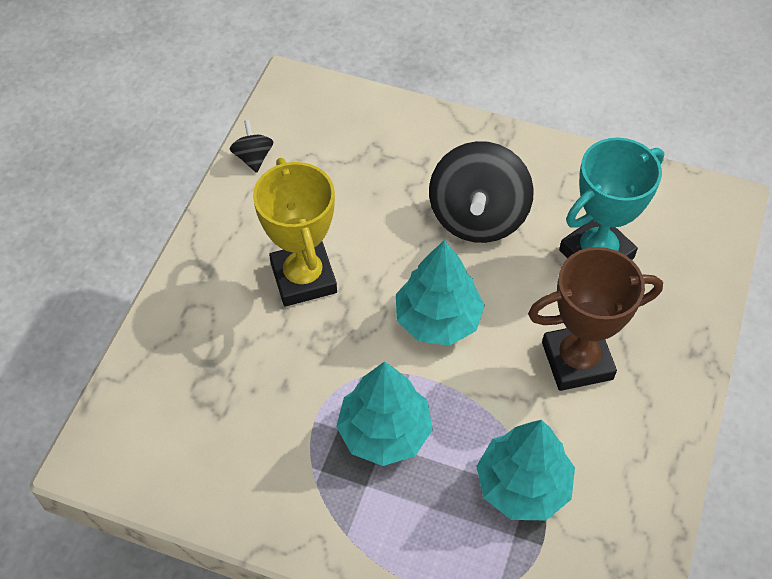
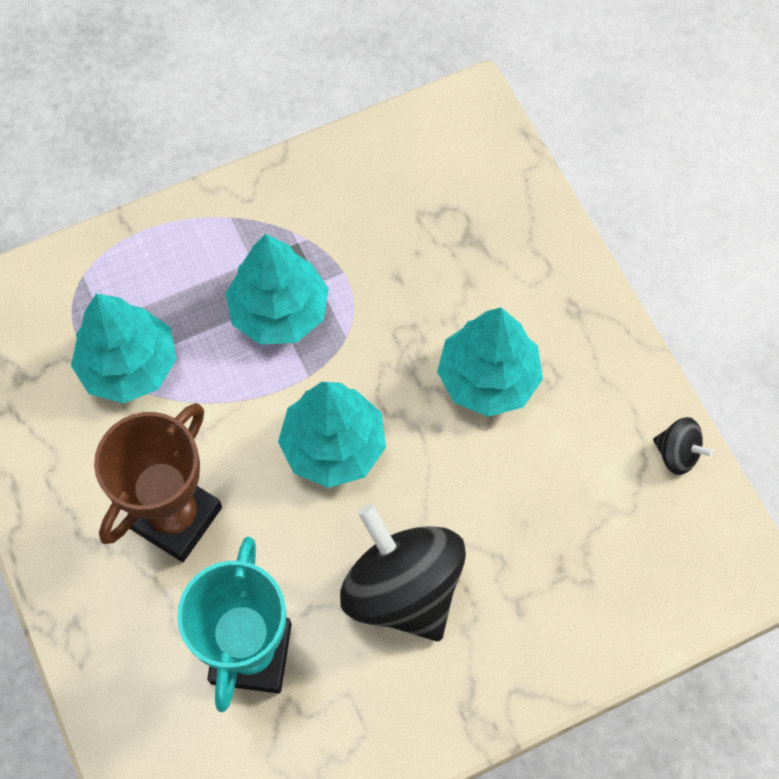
camera: 135 degrees right, 10 degrees up
yellow trophy [253,158,337,306] -> turquoise tree [437,307,543,417]

